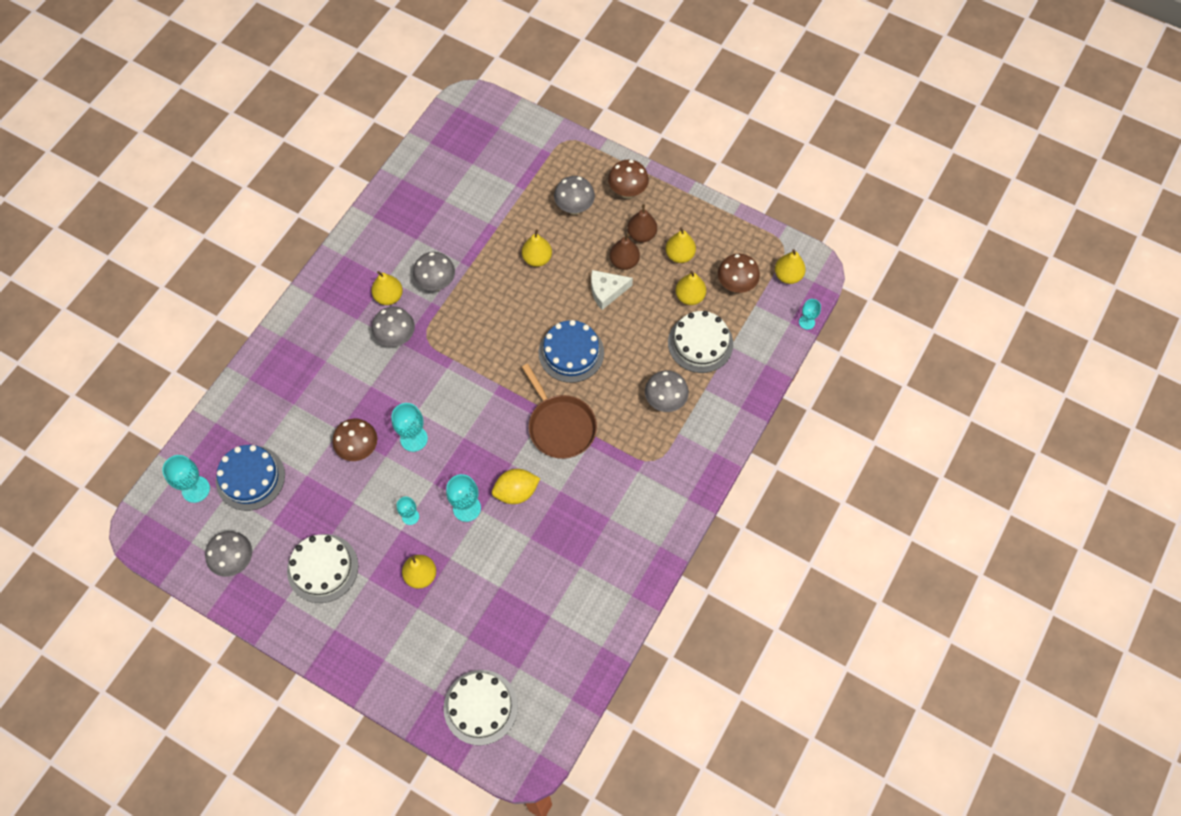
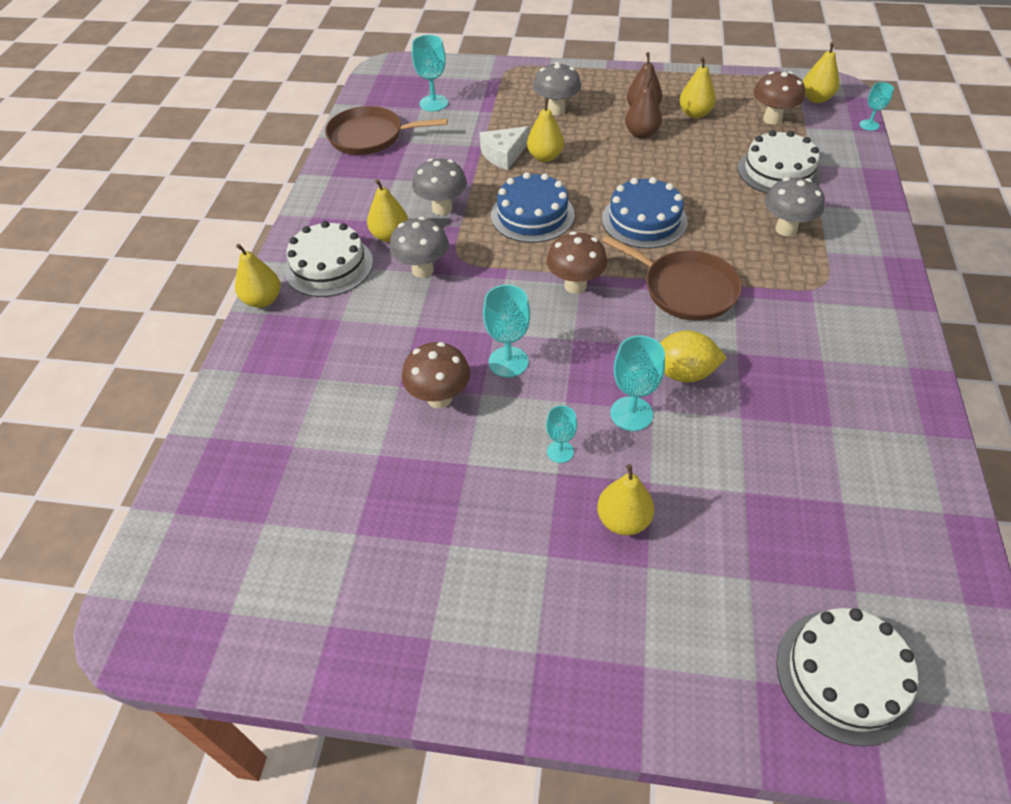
camera: 20 degrees left, 15 degrees down
turquoise goblet [162,455,210,503] -> turquoise goblet moved to [412,35,448,111]
grey mushroom [205,531,252,577] -> none
blue cake [216,445,285,511] -> blue cake moved to [491,172,575,243]
white cake [287,534,358,603] -> white cake moved to [285,221,373,297]
yellow lemon [492,469,540,504] -> yellow lemon turned 45 degrees clockwise [660,330,727,383]
white cheese [591,270,633,310] -> white cheese moved to [479,126,529,170]
brown mushroom [608,160,649,199] -> brown mushroom moved to [546,232,608,294]
yellow pear [676,270,706,305] -> yellow pear moved to [235,244,281,308]
none -> brown pan [325,106,448,155]

